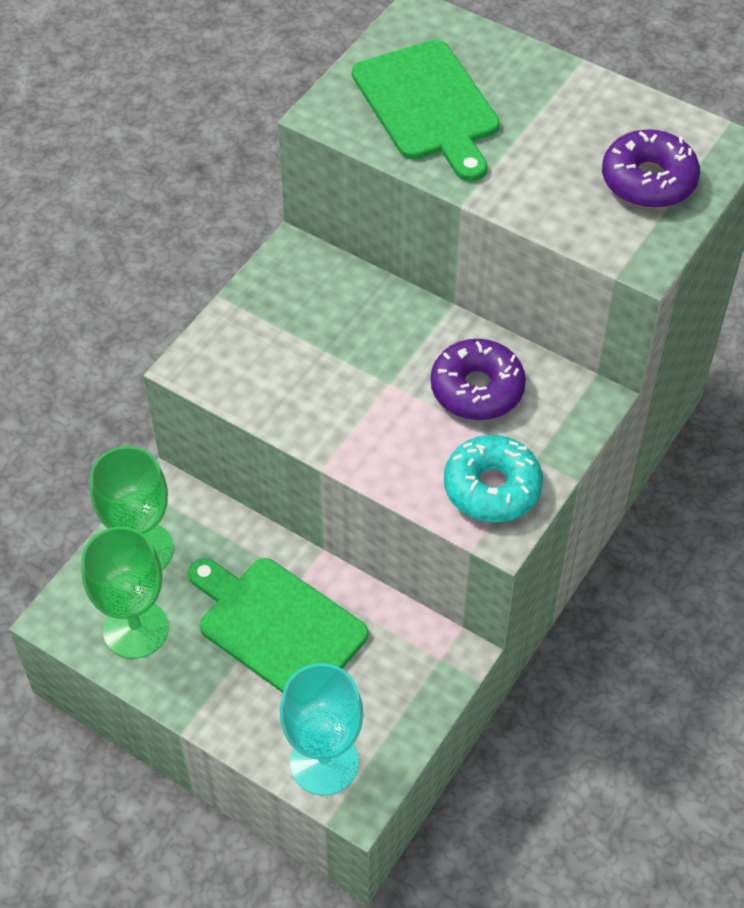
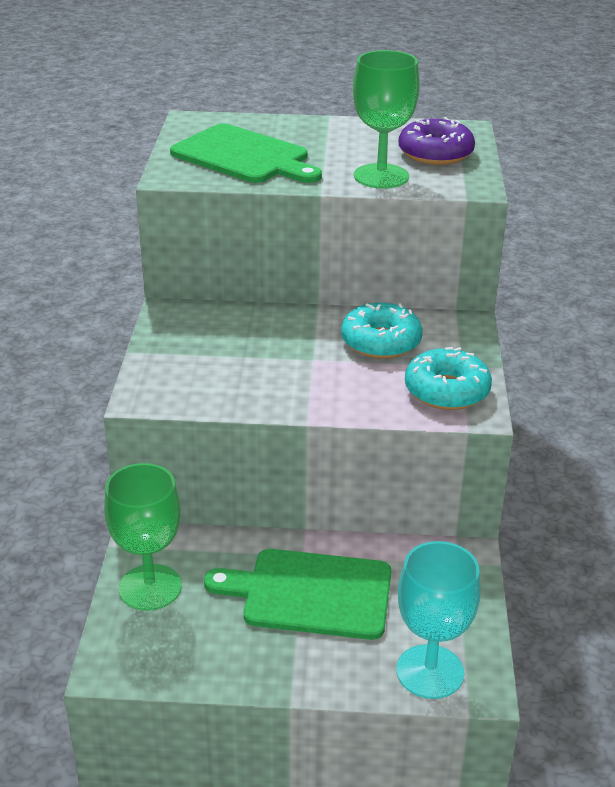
camera: 30 degrees left, 20 degrees down
green goblet [81,527,169,659] -> green goblet moved to [353,50,420,189]
purple donut [431,339,526,420] -> turquoise donut [341,303,422,359]

